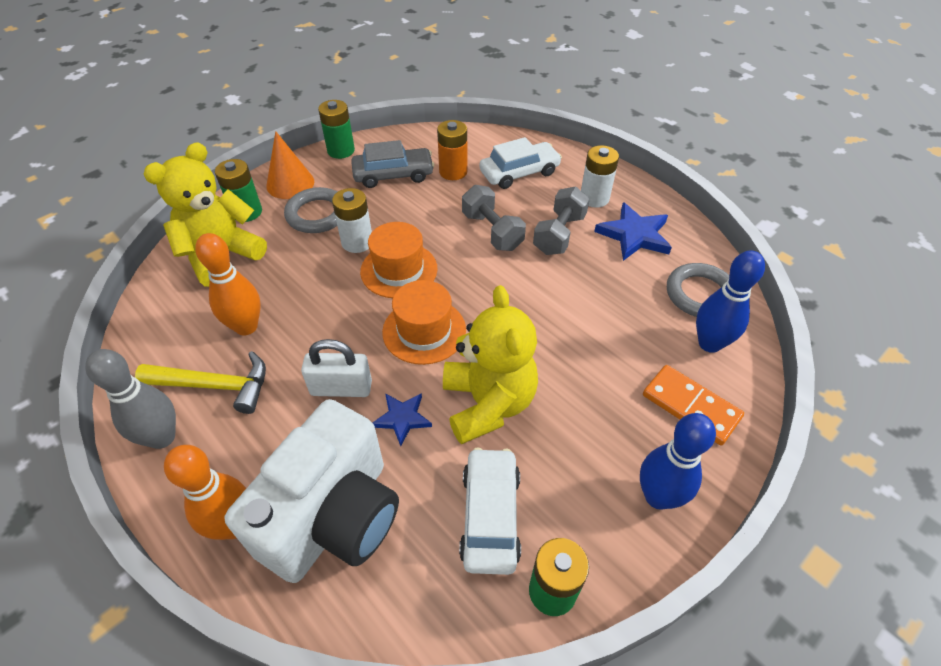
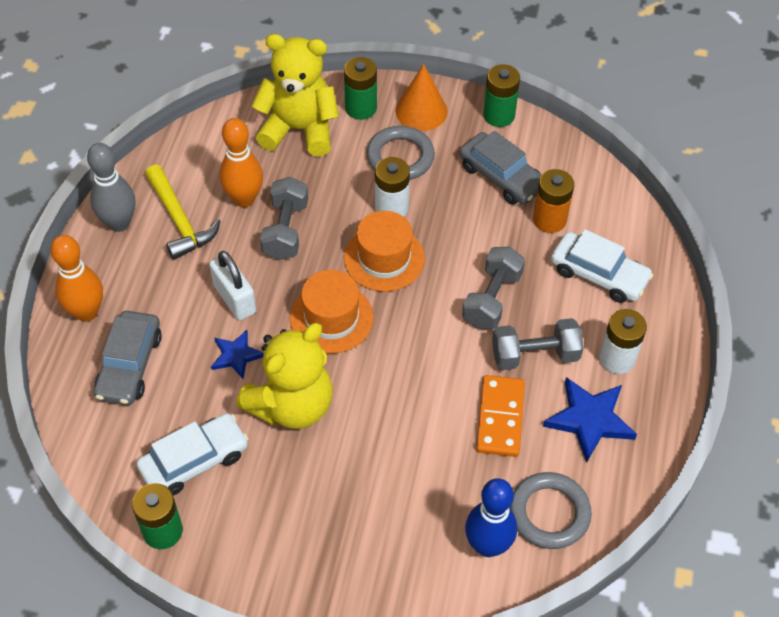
camera: 55 degrees right, 5 degrees up
white camera [224,399,399,583] -> grey car [94,311,162,405]
blue bowling pin [640,413,716,510] -> none
orange domino [643,365,744,445] -> orange domino moved to [476,375,525,457]
none -> grey dumbbell [260,177,308,260]

